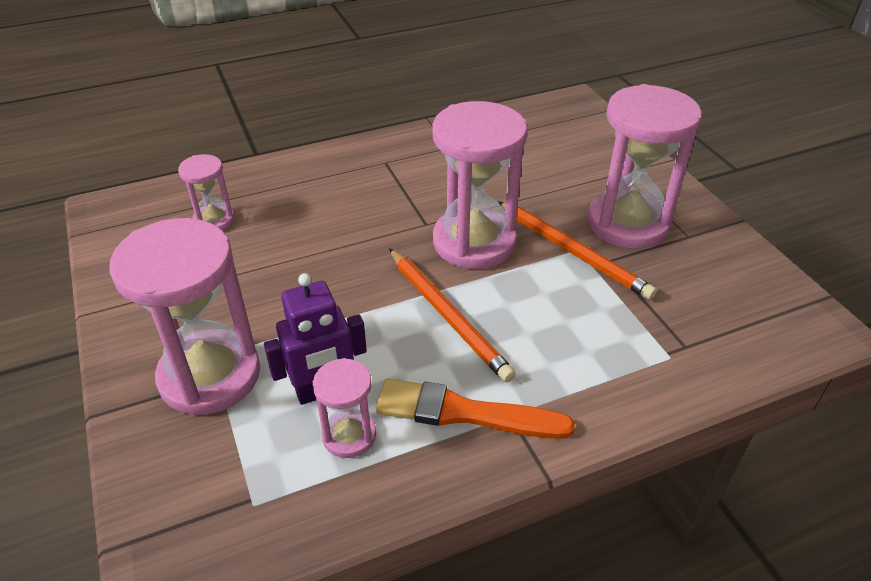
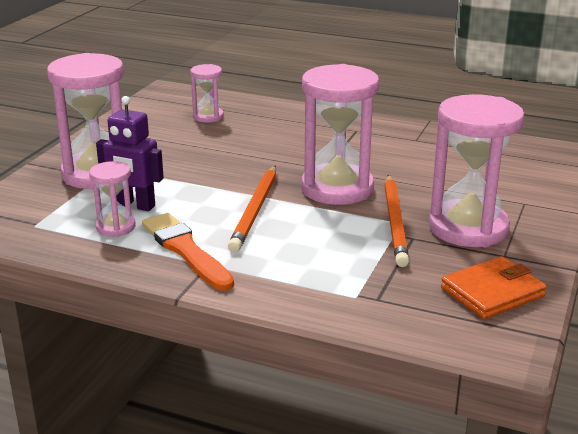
camera: 45 degrees right, 15 degrees down
none -> orange wallet [441,256,547,319]

